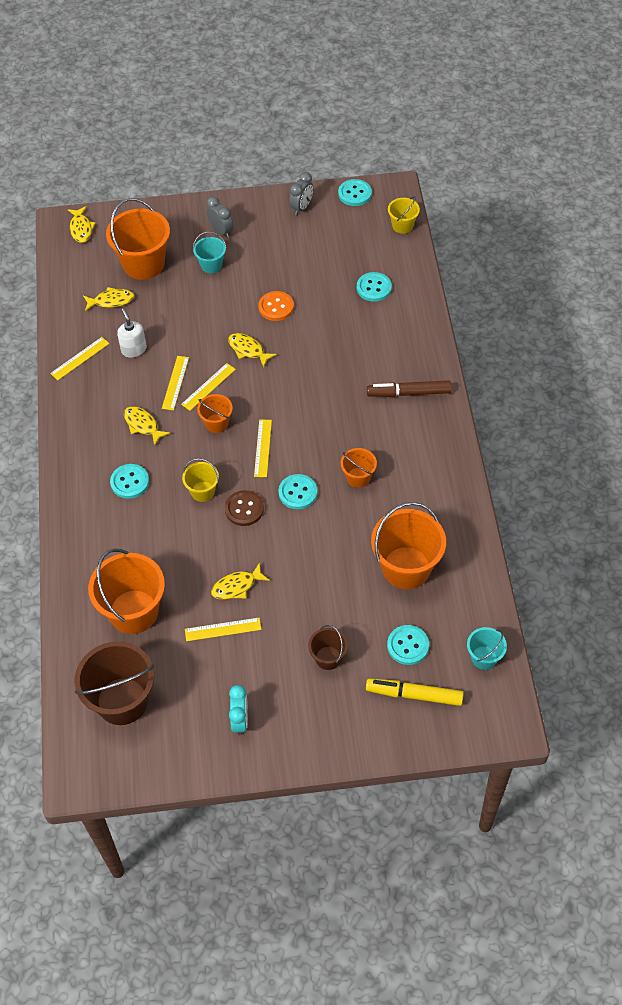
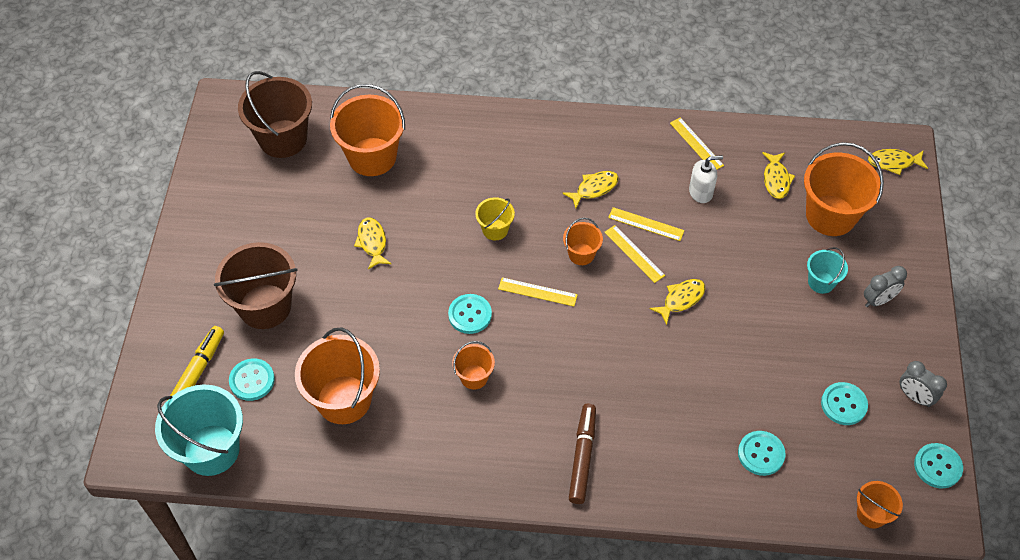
camera: 100 degrees right, 0 degrees up
turquoise button [110,464,149,499] -> turquoise button moved to [821,382,868,425]
yellow ruler [185,618,262,641] -> none
brown button [225,490,264,526] -> none
turquoise clock [229,685,248,735] -> none
orange button [258,291,294,321] -> none
brown bucket [308,625,348,670] -> brown bucket [214,242,298,329], size x1.94
yellow bucket [388,196,420,234] -> orange bucket [857,481,903,529]
turquoise bucket [467,627,507,670] -> turquoise bucket [155,384,243,476], size x1.94

